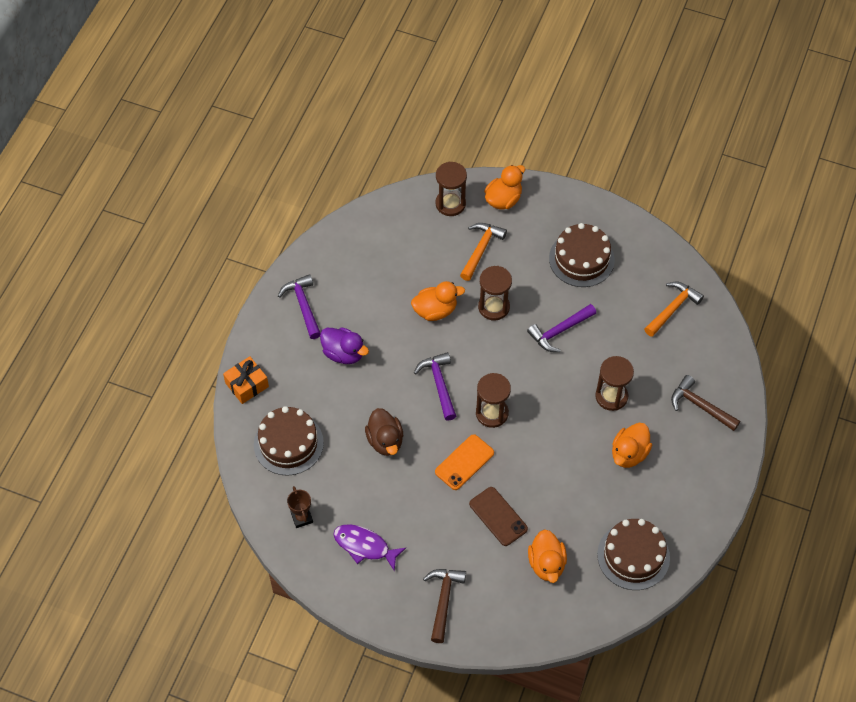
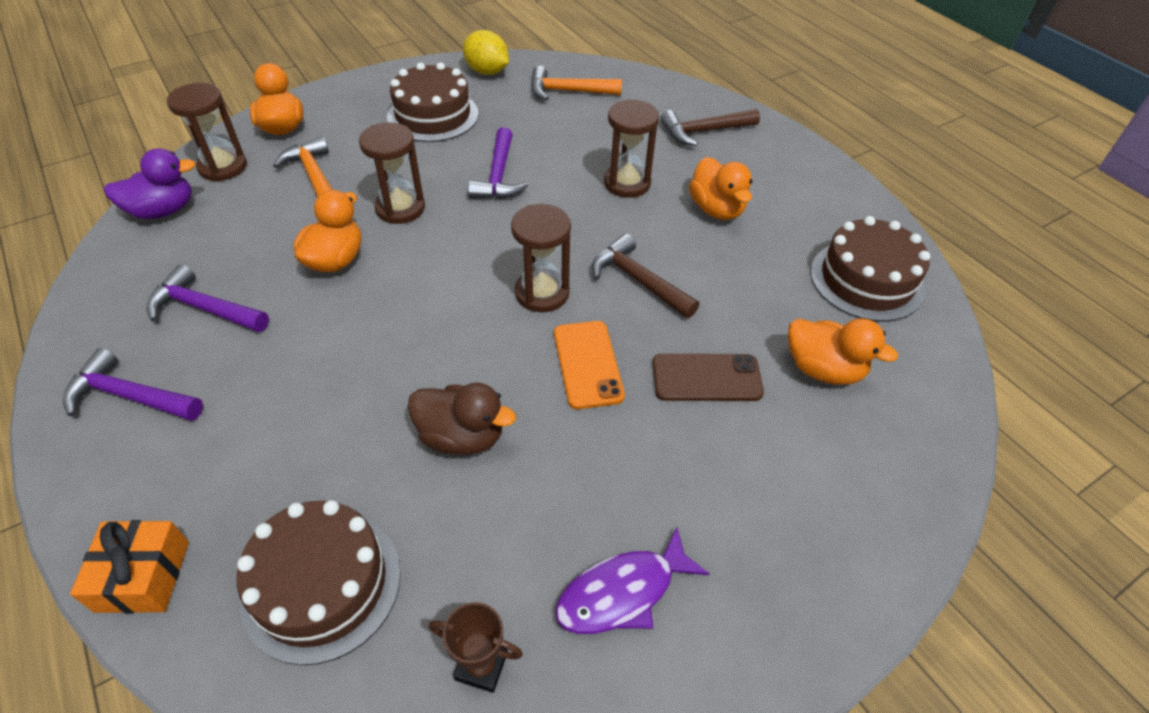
camera: 55 degrees left, 10 degrees down
purple duck [320,327,369,364] -> purple duck moved to [104,148,196,219]
purple hammer [414,352,456,421] -> purple hammer moved to [146,264,269,332]
brown hammer [423,569,466,643] -> brown hammer moved to [592,233,699,318]
orange hammer [644,282,704,337] -> orange hammer turned 75 degrees counterclockwise [531,66,622,101]
none -> yellow lemon [463,30,509,75]

